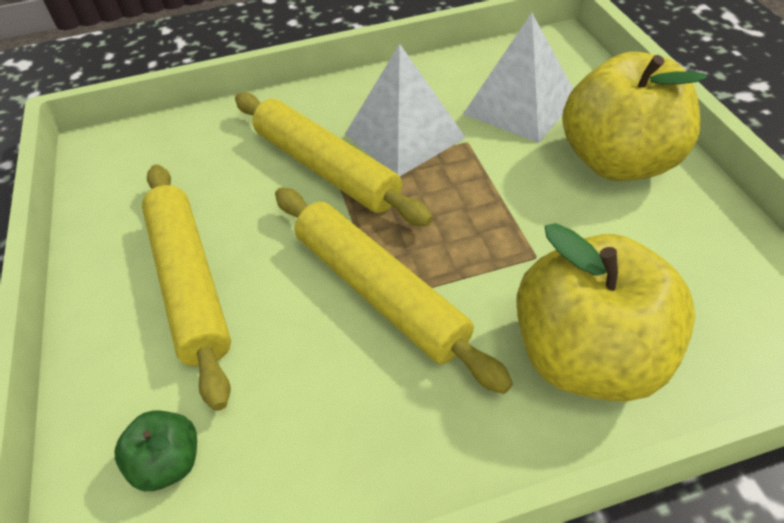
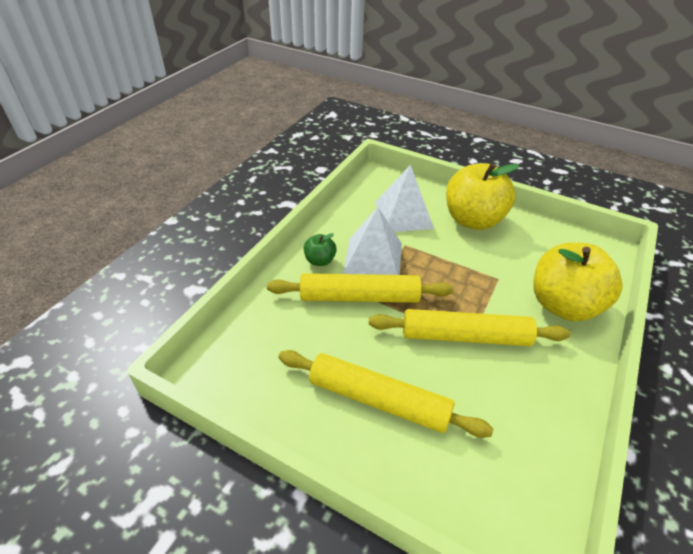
camera: 50 degrees left, 5 degrees down
green apple [115,411,197,491] -> green apple moved to [304,233,337,266]

